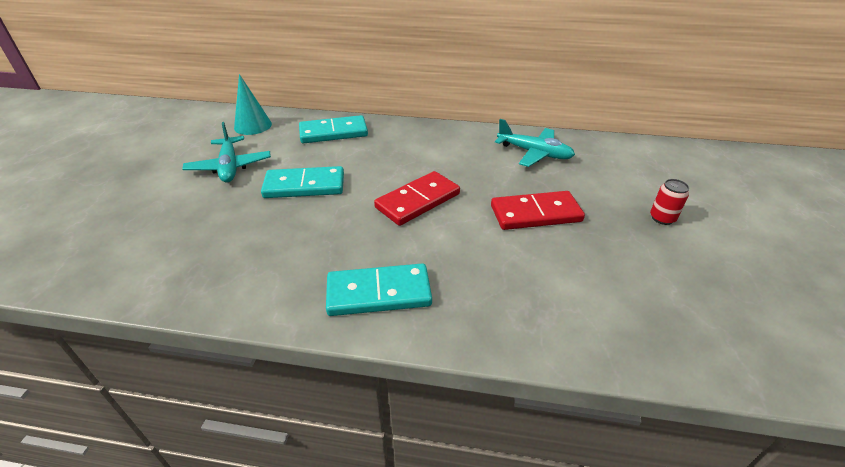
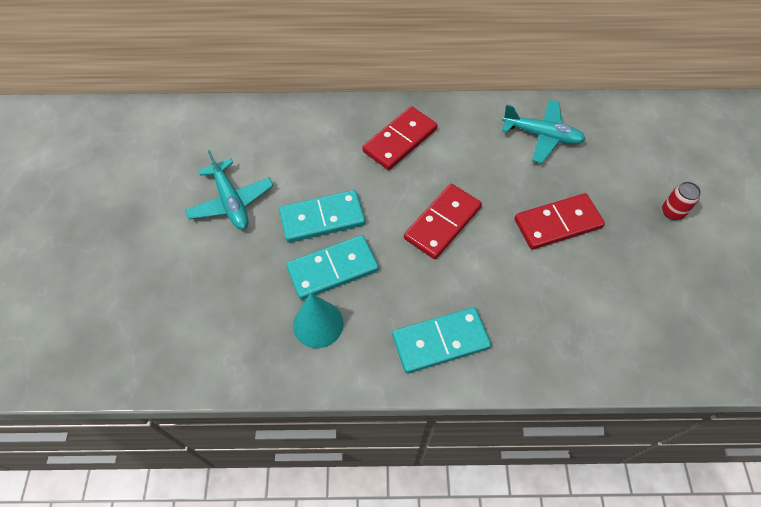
camera: 10 degrees left, 20 degrees up
turquoise cone [234,74,272,135] -> turquoise cone moved to [293,293,344,348]
turquoise domino [299,115,368,143] -> turquoise domino moved to [286,235,379,300]
none -> red domino [362,106,437,170]

